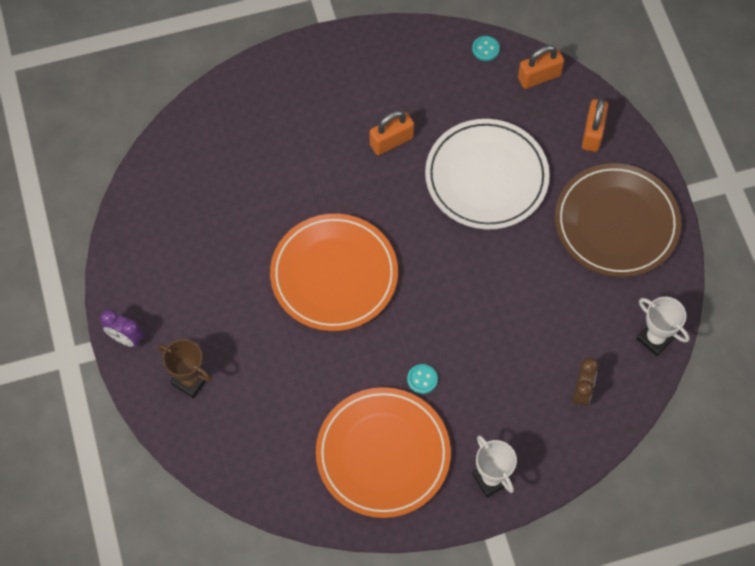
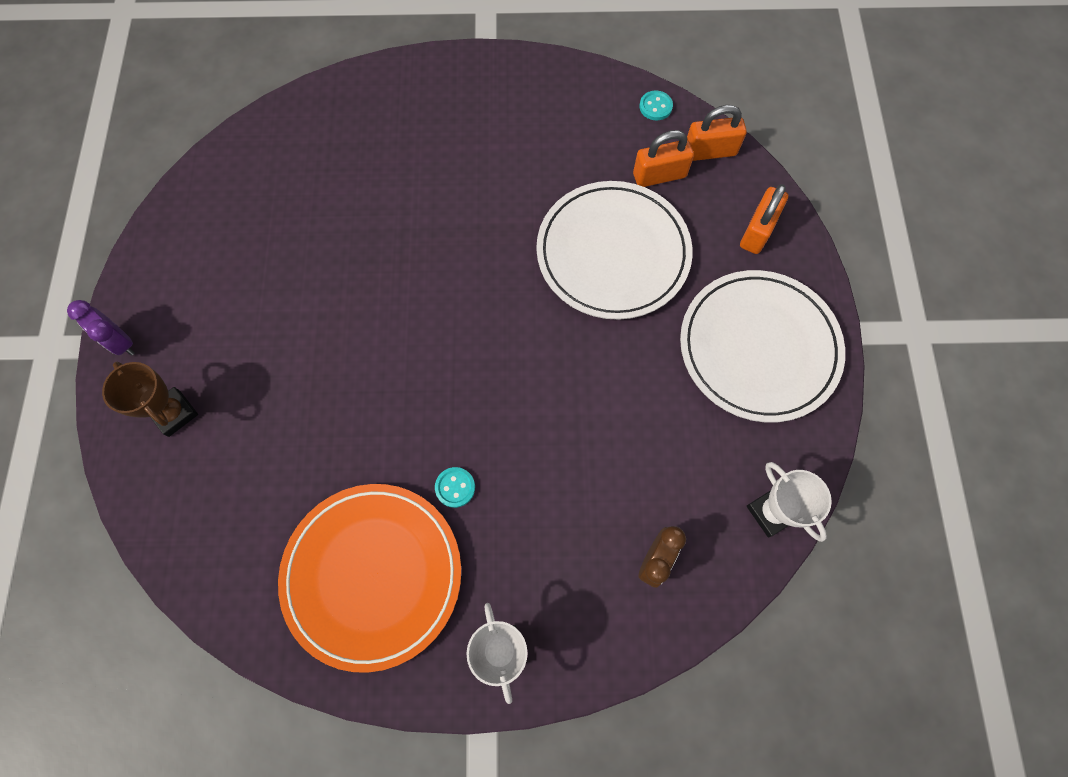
camera: 15 degrees right, 5 degrees up
orange plate [270,214,398,331] -> none
orange padlock [370,111,414,155] -> orange padlock moved to [633,130,694,187]
brown plate [555,163,681,277] -> white plate [680,270,845,423]

